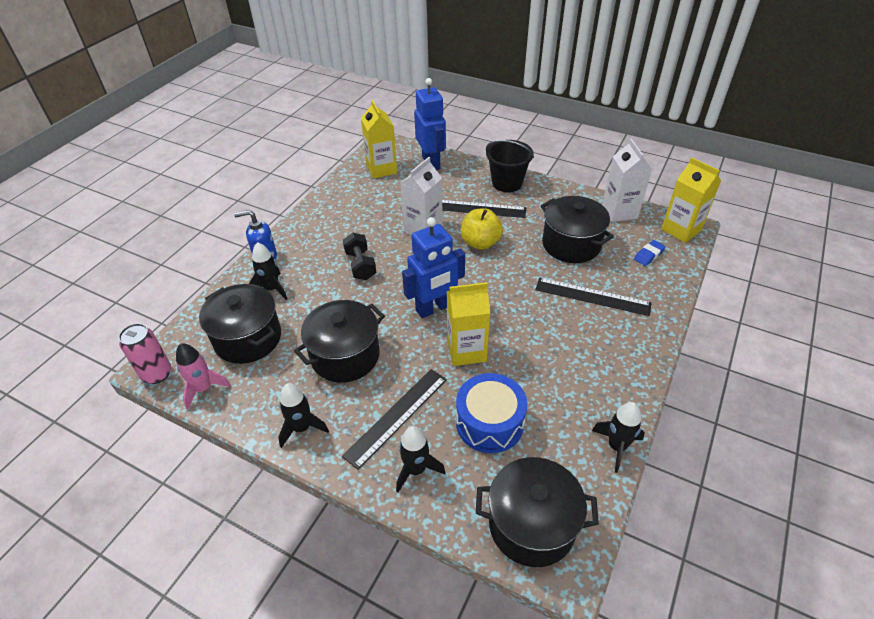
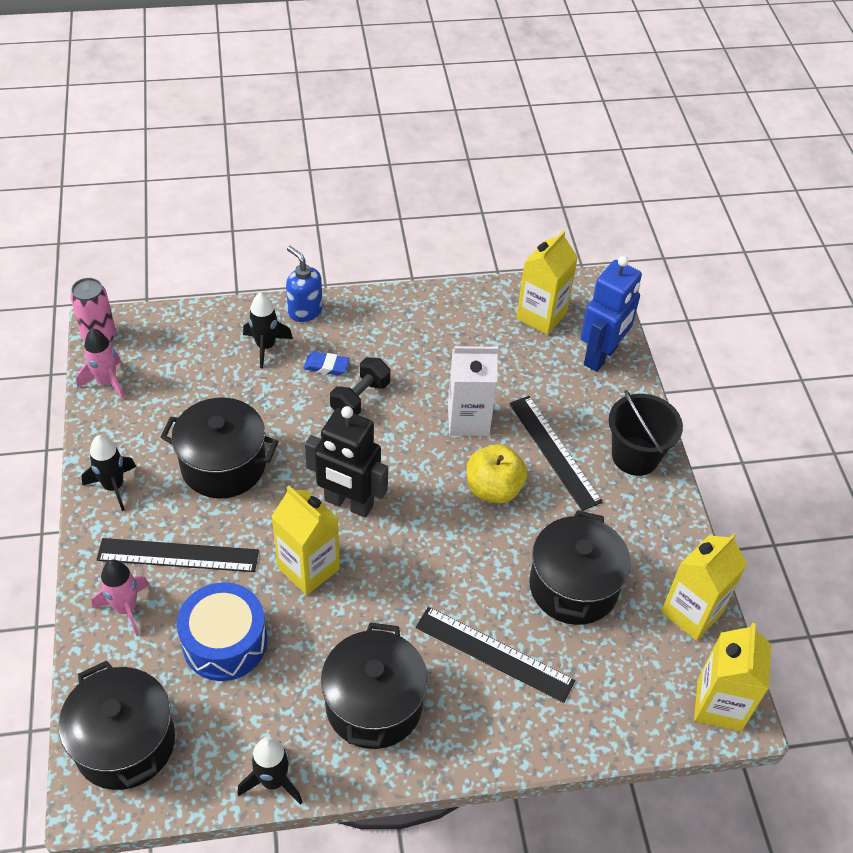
camera: 50 degrees right, 5 degrees up
black pot [199,284,281,364] -> black pot moved to [321,622,428,749]
black rocket [396,426,446,492] -> pink rocket [92,559,150,636]
blue robot [402,217,465,318] -> black robot [305,406,388,518]
black ruler [535,277,652,316] -> black ruler turned 45 degrees counterclockwise [416,607,575,703]
white carton [602,138,652,222] -> yellow carton [661,533,747,641]
blue eraser [634,240,666,266] -> blue eraser moved to [304,352,350,376]

